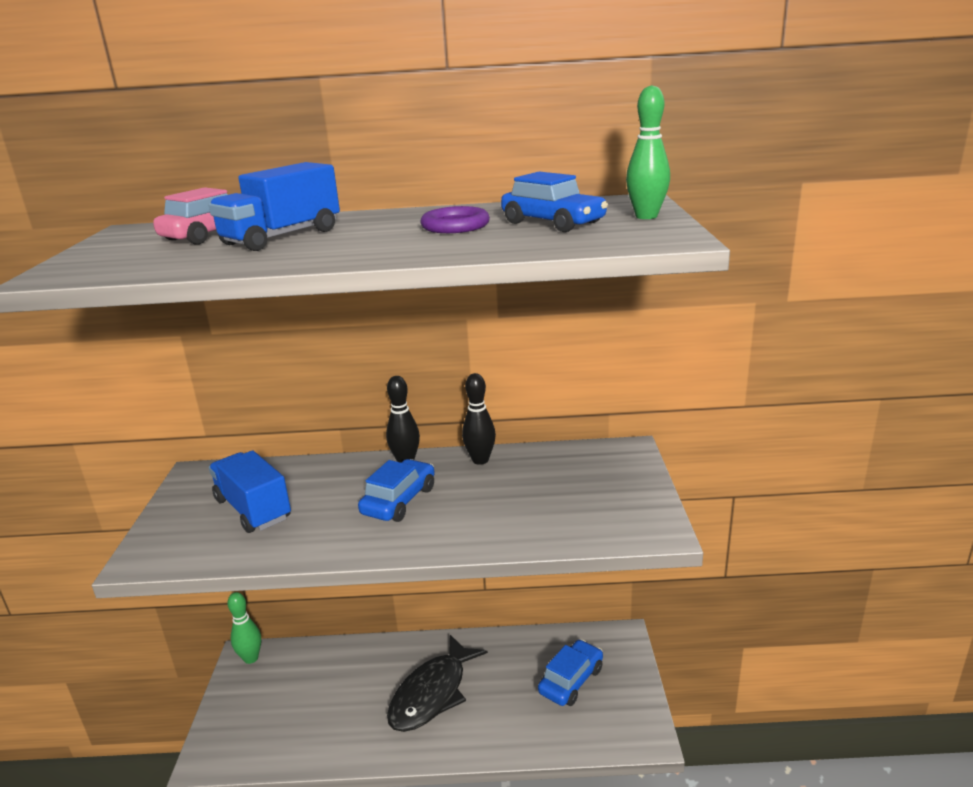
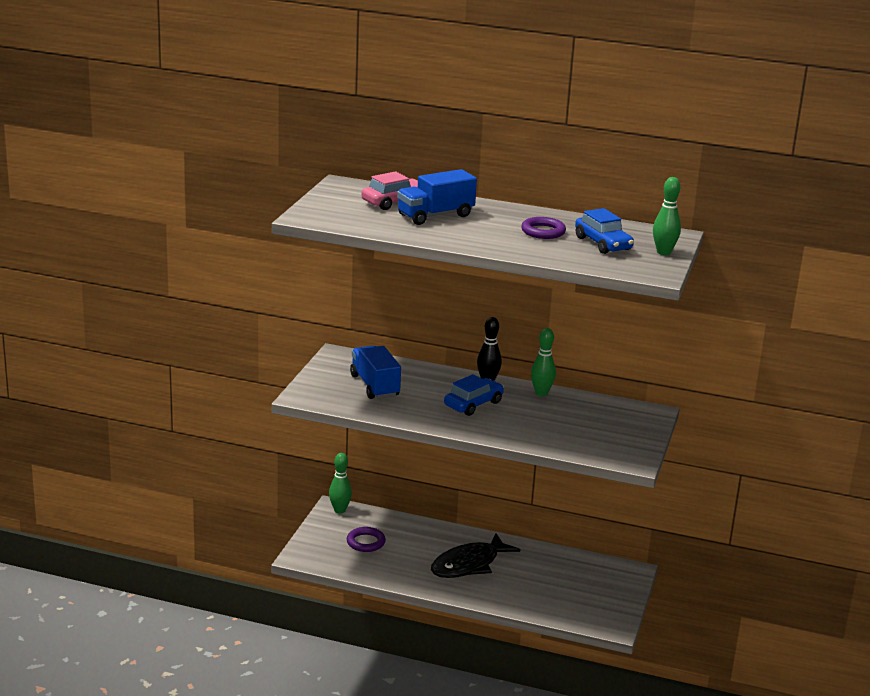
camera: 15 degrees right, 0 degrees up
black bowling pin [462,373,496,465] -> green bowling pin [531,328,556,396]
blue car [538,639,603,706] -> none
none -> purple ring [347,527,386,552]

